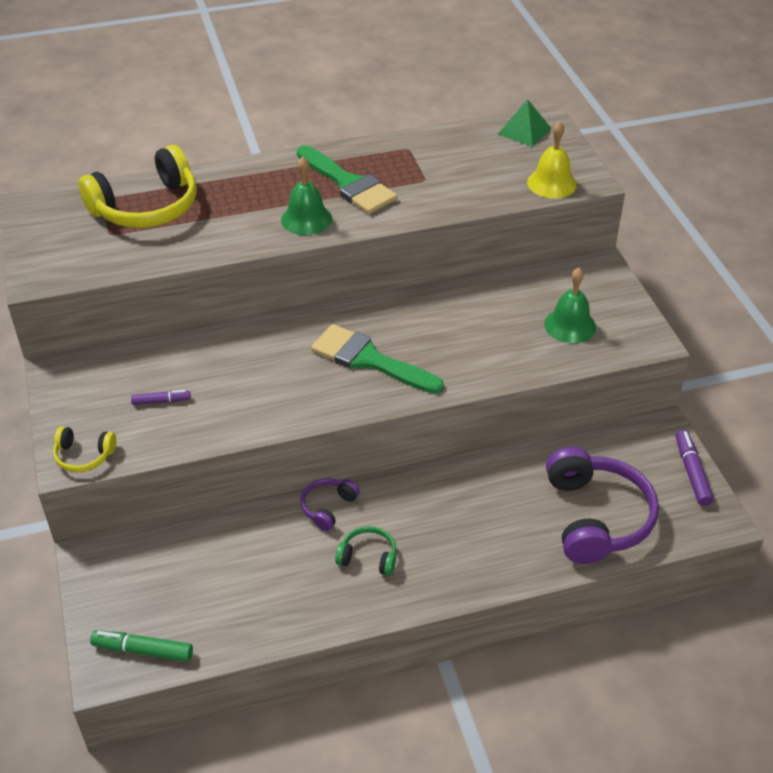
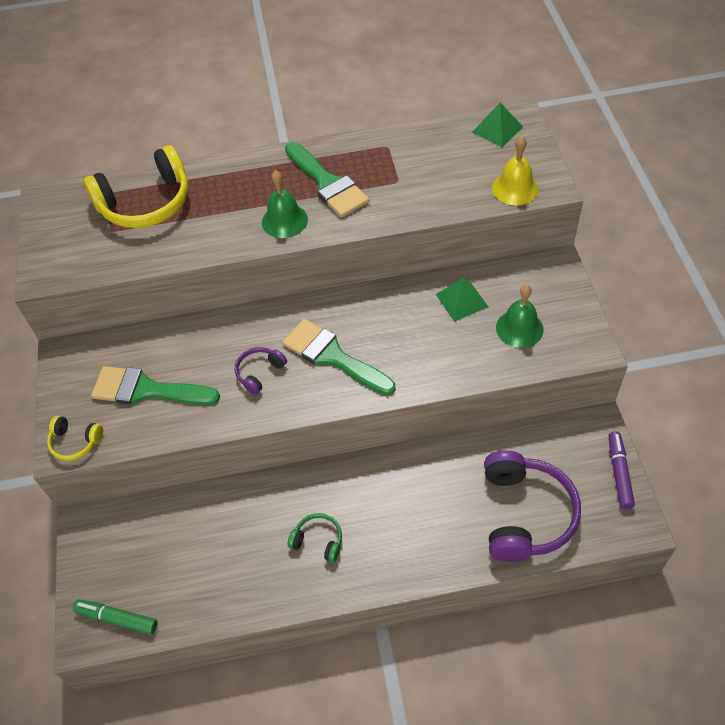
camera: 10 degrees right, 10 degrees up
purple marker [131,390,191,405] -> green brush [91,366,220,405]
purple headphones [301,478,360,531] -> purple headphones moved to [235,347,287,395]
none -> green pyramid [436,278,488,322]

